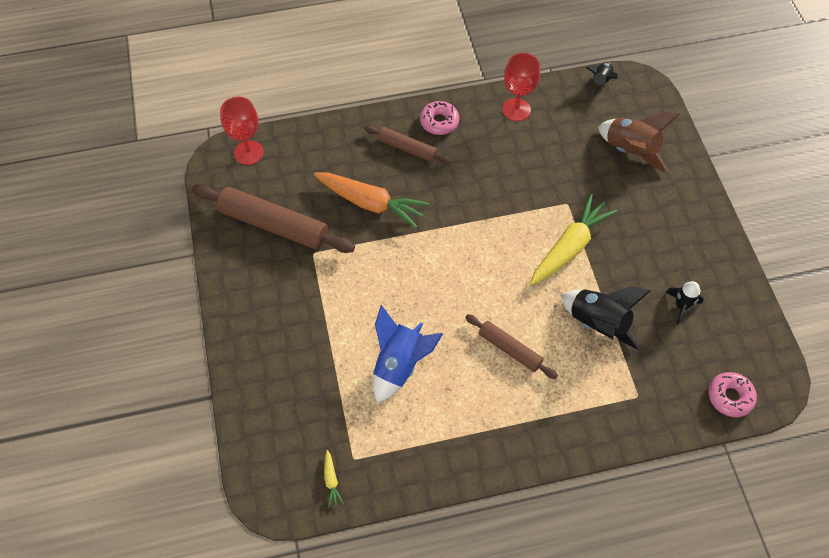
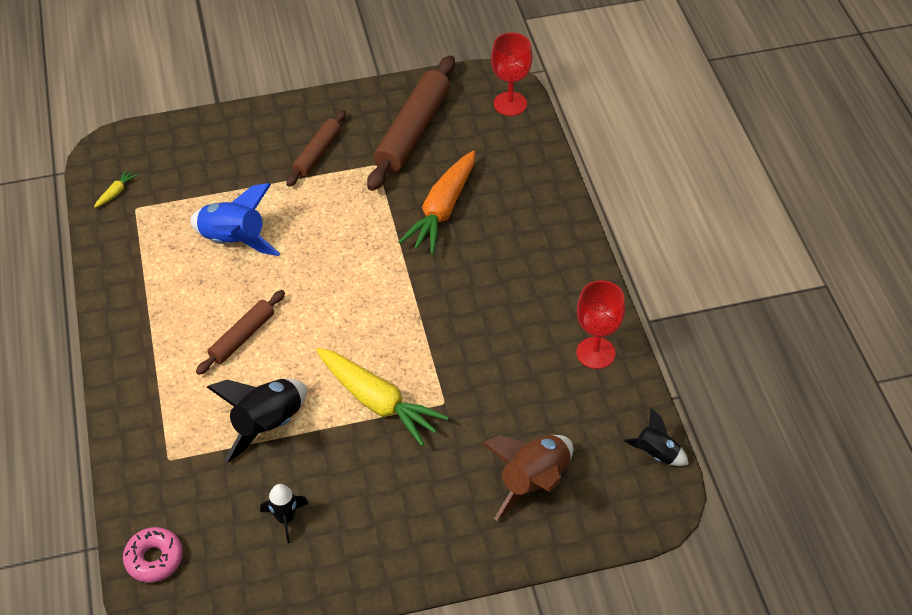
camera: 90 degrees right, 10 degrees down
yellow carrot [324,450,344,507] -> yellow carrot turned 135 degrees clockwise [94,169,138,208]
brown rolling pin [364,125,452,164] -> brown rolling pin moved to [286,110,346,187]
pink donut [420,101,459,135] -> none

